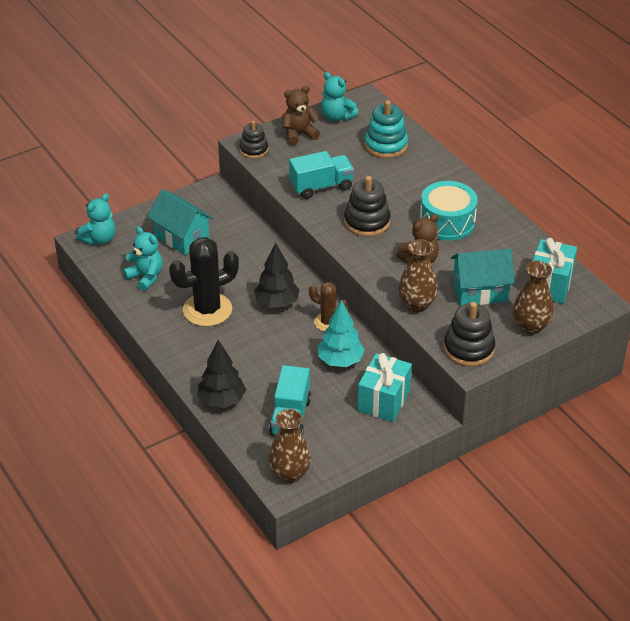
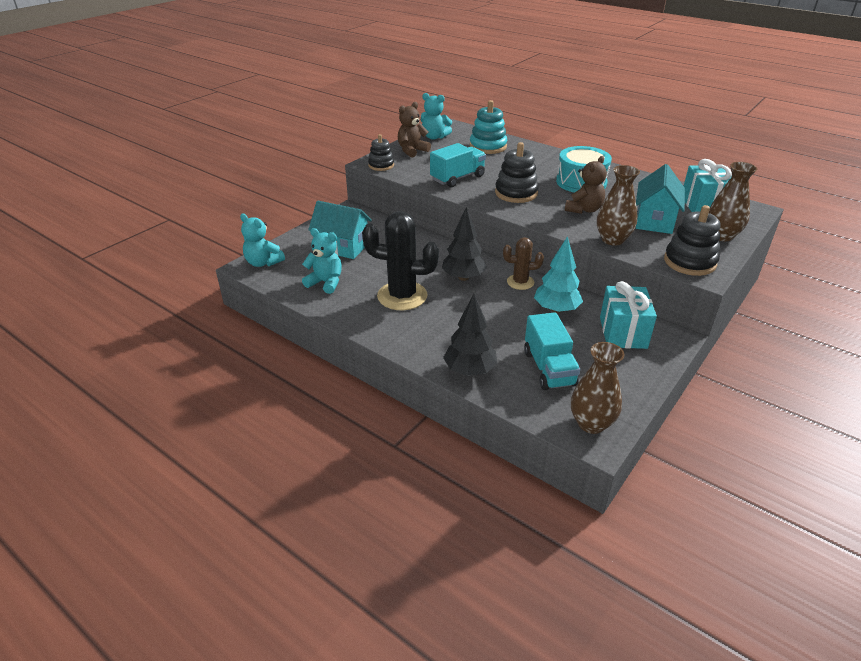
camera: 20 degrees left, 5 degrees down
turquoise teddy bear [77,193,115,245] -> turquoise teddy bear turned 105 degrees clockwise [240,214,285,267]
black cactus [169,237,239,327] -> black cactus turned 60 degrees clockwise [362,211,439,310]
turquoise house [451,249,515,306] -> turquoise house turned 45 degrees counterclockwise [636,164,685,234]

